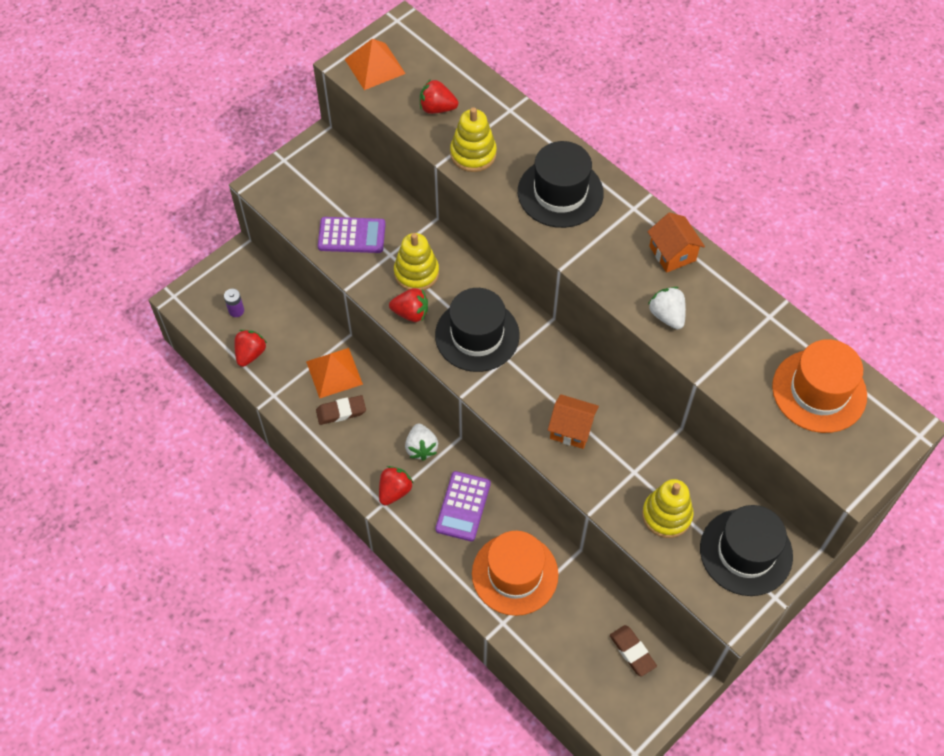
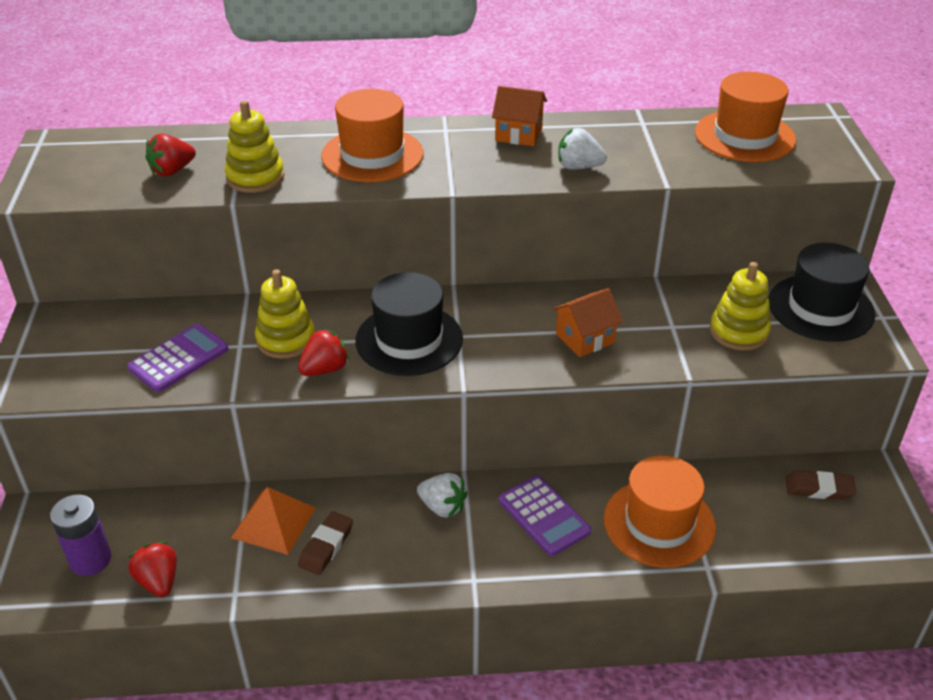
camera: 50 degrees left, 20 degrees down
purple battery [224,289,244,317] -> purple battery [50,494,111,576], size x1.75
orange pyramid [345,38,406,90] -> none
red strawberry [379,466,413,505] -> none
black hat [518,141,604,228] -> orange hat [321,89,424,182]

